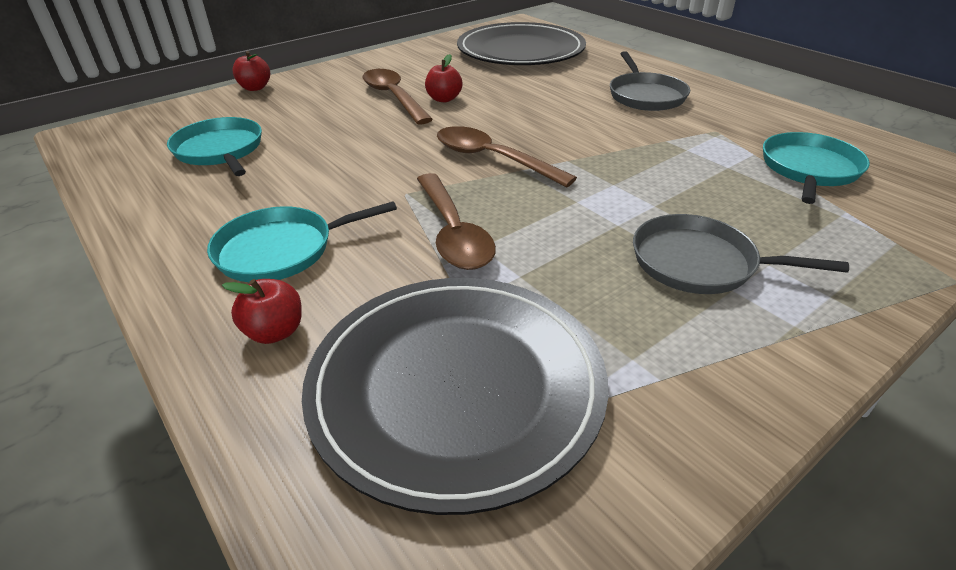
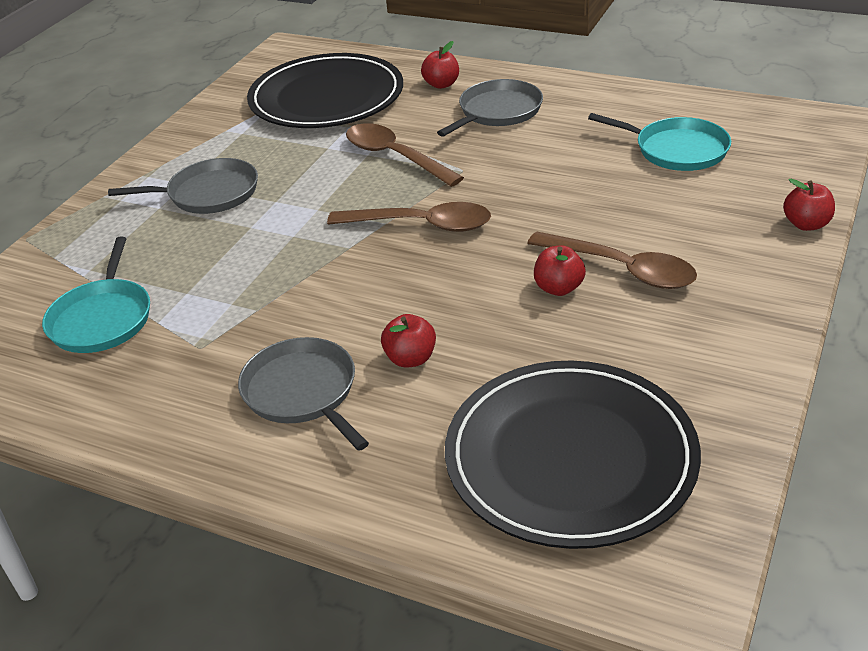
camera: 155 degrees right, 0 degrees up
turquoise pan [207,201,397,282] -> grey pan [437,79,543,137]
none -> red apple [381,314,436,367]

